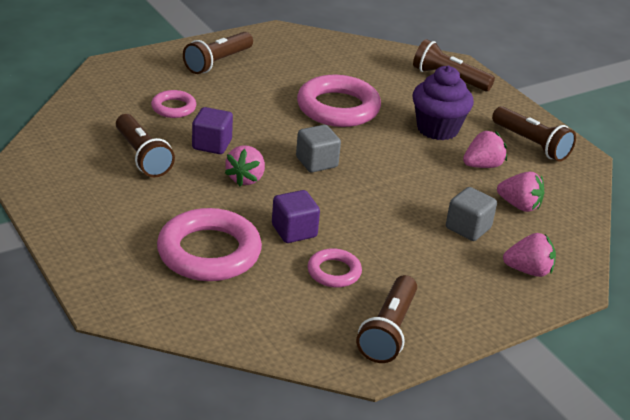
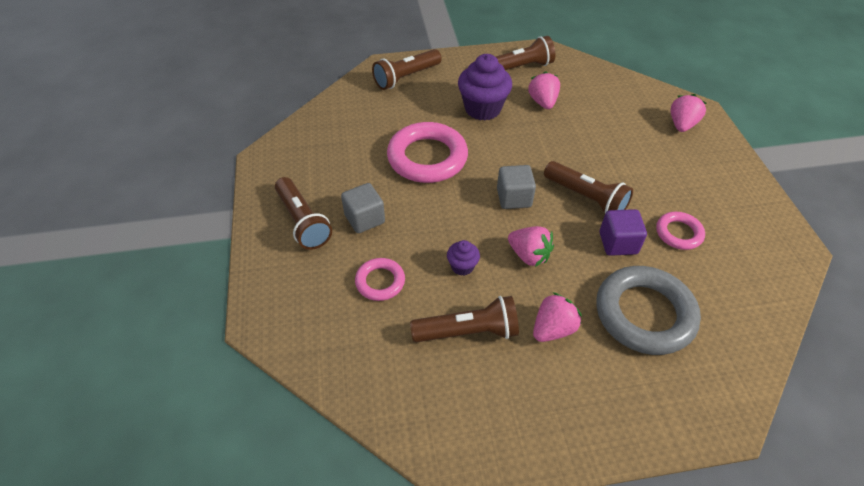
camera: 65 degrees left, 15 degrees up
pink ring [157,208,262,281] -> grey ring [596,266,701,355]
purple cube [192,107,233,154] -> purple cupcake [447,240,480,276]
brown flashlight [356,275,417,363] -> brown flashlight moved to [544,161,633,213]
grey cube [446,187,497,241] -> grey cube moved to [341,183,385,233]
pink strawberry [497,172,544,212] -> pink strawberry moved to [533,292,582,342]

